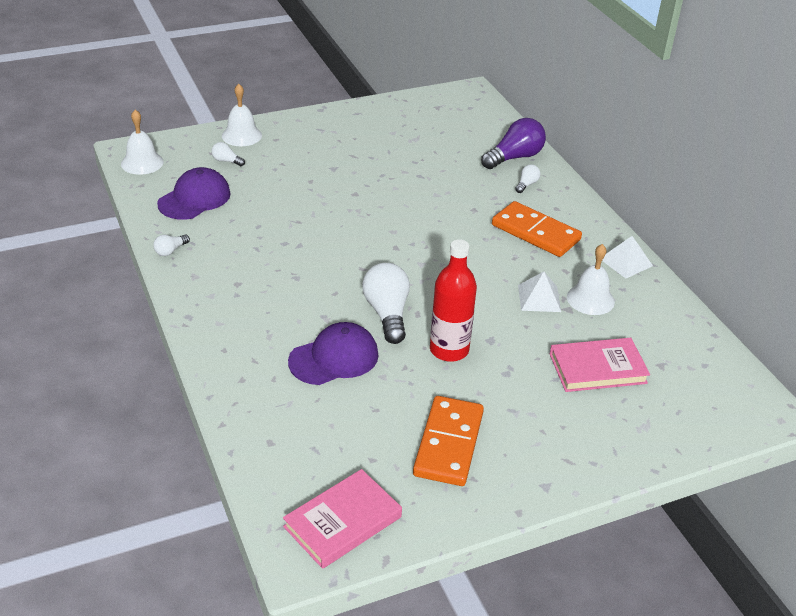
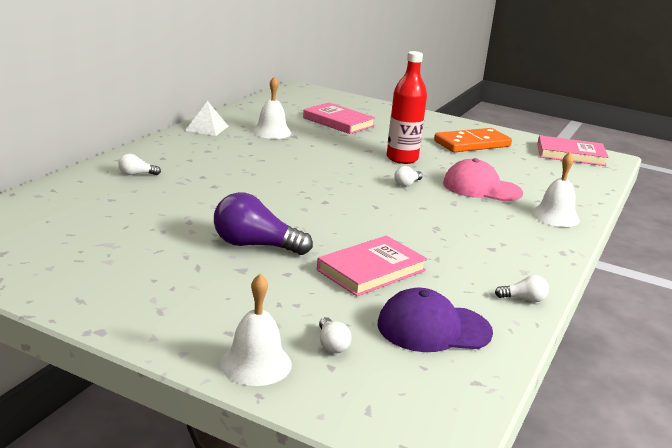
camera: 130 degrees left, 15 degrees down
white bell [121,110,164,175] -> white bell moved to [532,152,580,227]
purple cap [288,322,379,385] -> pink cap [443,158,523,201]
white light bulb [362,263,410,344] -> white light bulb [394,166,423,187], size x0.48
purple light bulb [481,118,546,169] -> purple light bulb moved to [214,192,313,255]
orange domino [492,201,582,257] -> none
white pyramid [518,271,561,312] -> none
none -> pink book [317,235,428,296]

